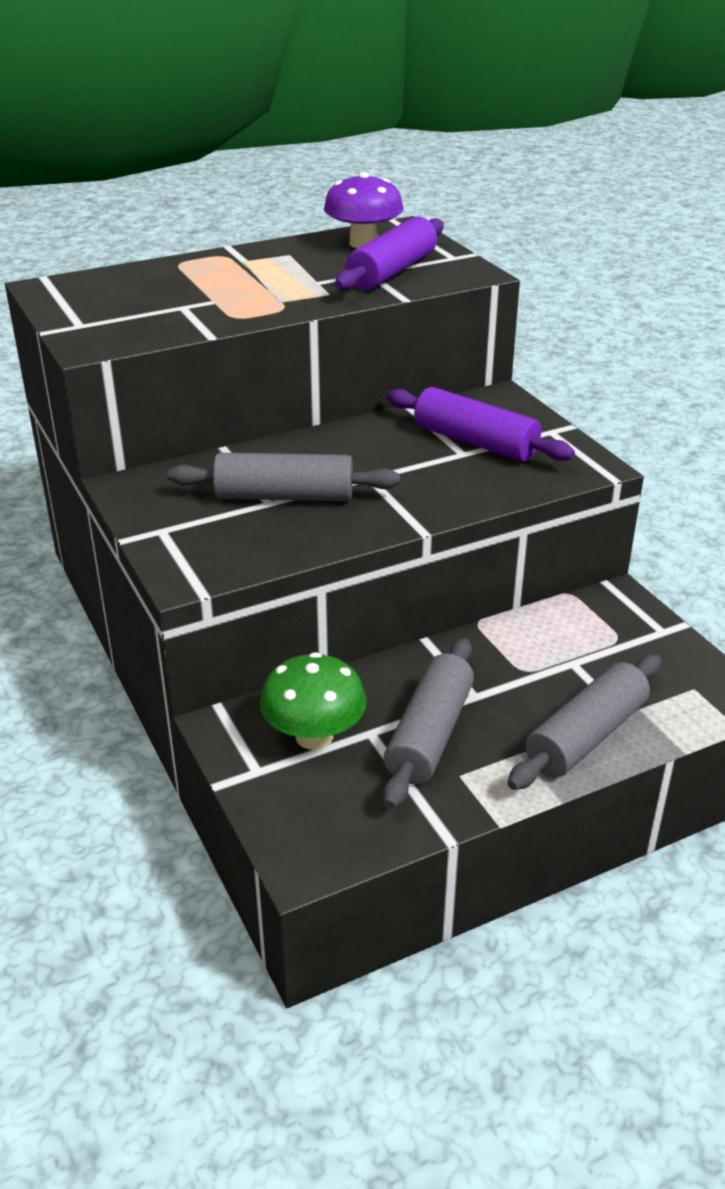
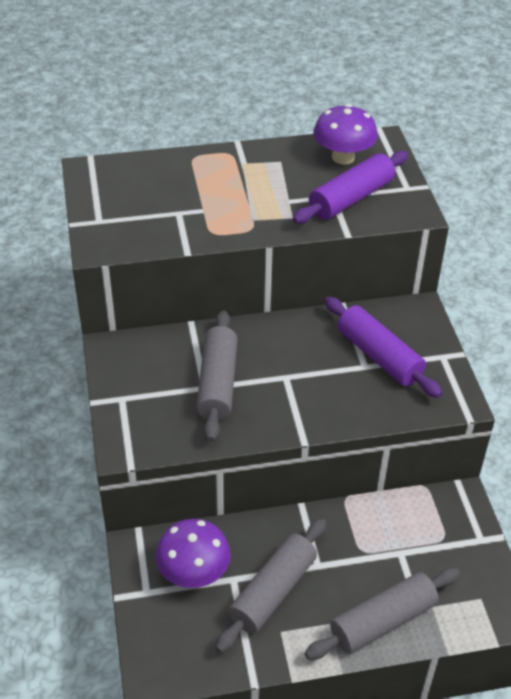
camera: 15 degrees right, 10 degrees up
grey rolling pin [168,453,400,501] -> grey rolling pin turned 75 degrees clockwise [196,310,238,442]
green mushroom [260,652,367,750] -> purple mushroom [156,519,231,588]

